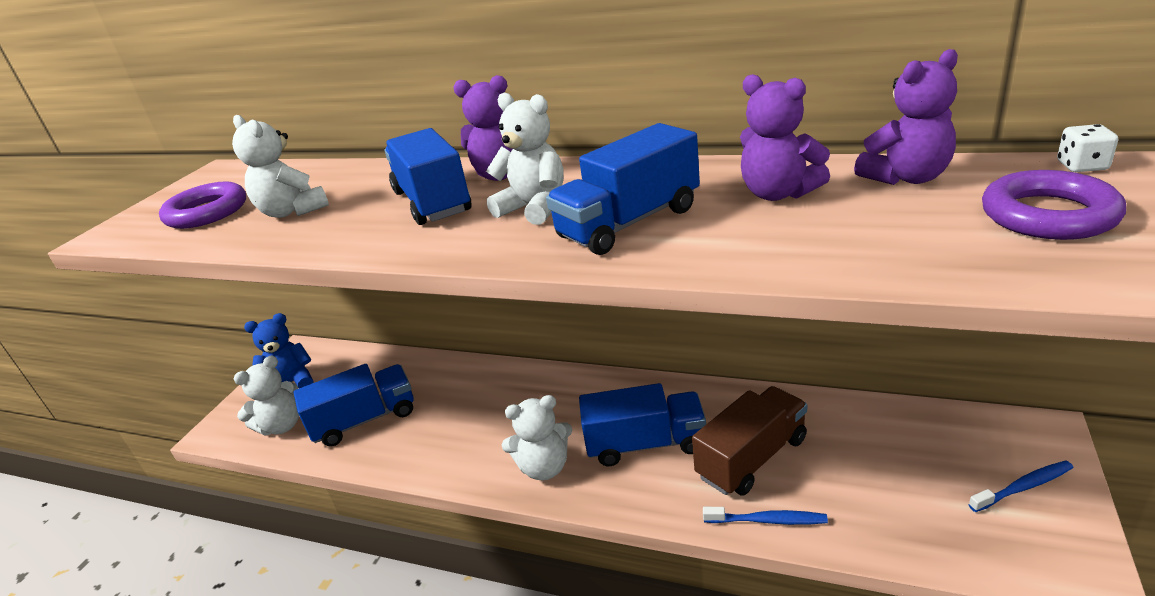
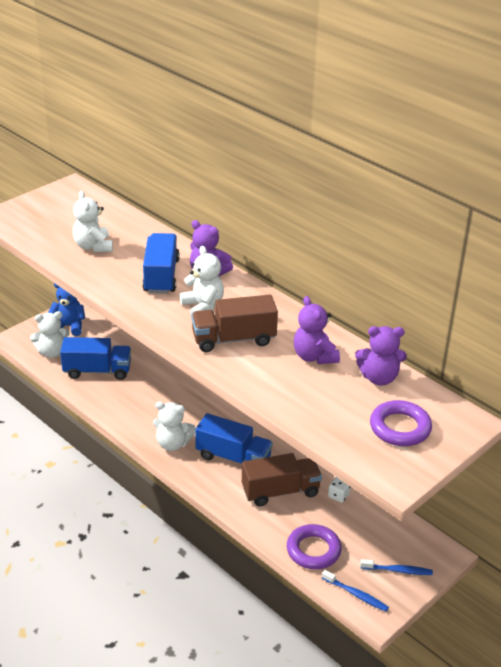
camera: 20 degrees right, 5 degrees up
purple ring [159,181,246,229] -> purple ring moved to [287,524,342,569]
blue truck [546,123,700,255] -> brown truck [191,295,278,352]
blue toothbrush [703,507,828,525] -> blue toothbrush moved to [322,570,389,612]
white dice [1057,124,1118,172] -> white dice moved to [328,477,351,503]

